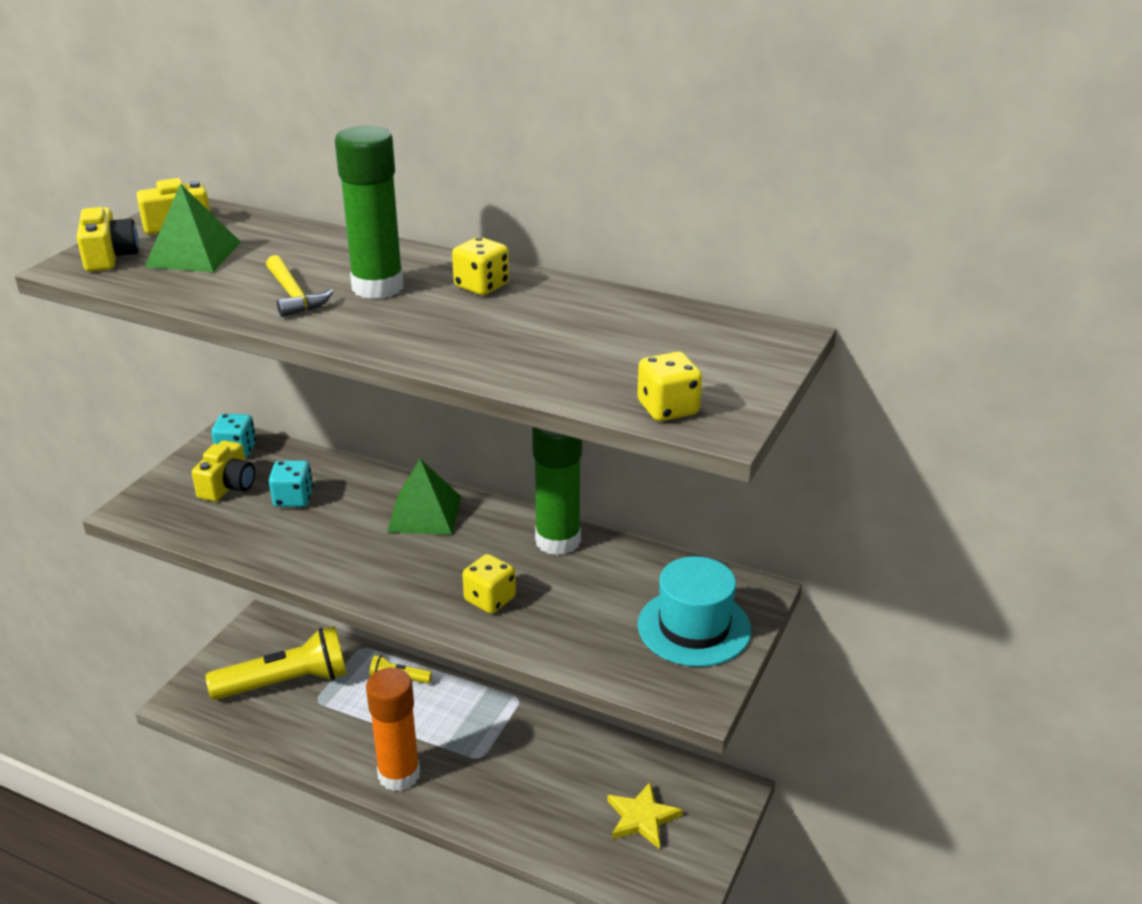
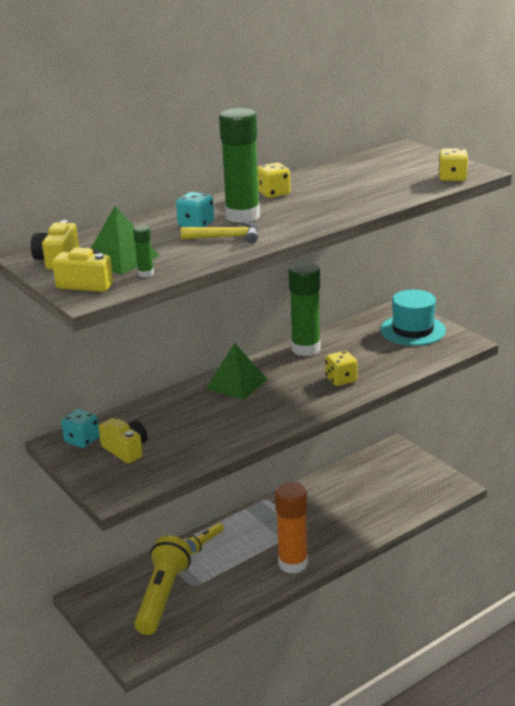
camera: 60 degrees left, 5 degrees down
turquoise dice [269,461,313,507] -> turquoise dice moved to [176,192,214,227]
yellow star [607,782,683,849] -> none
none -> green glue stick [133,225,154,277]

